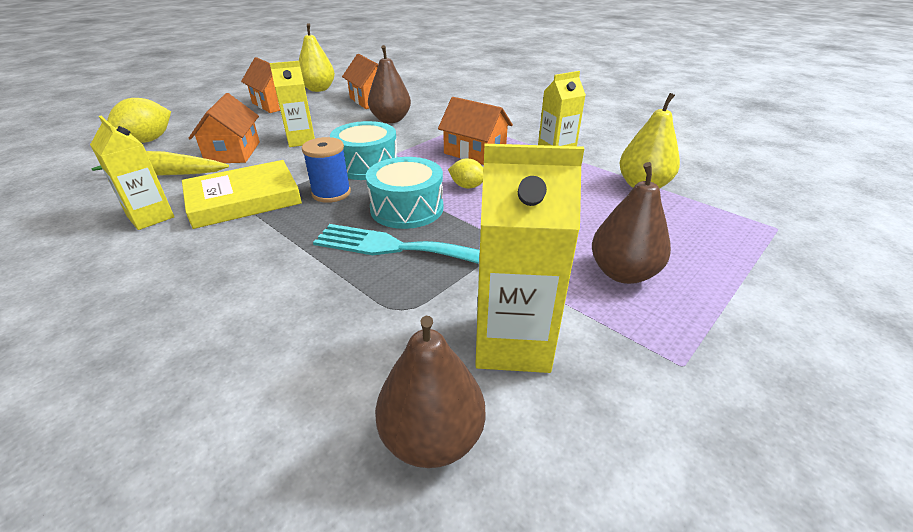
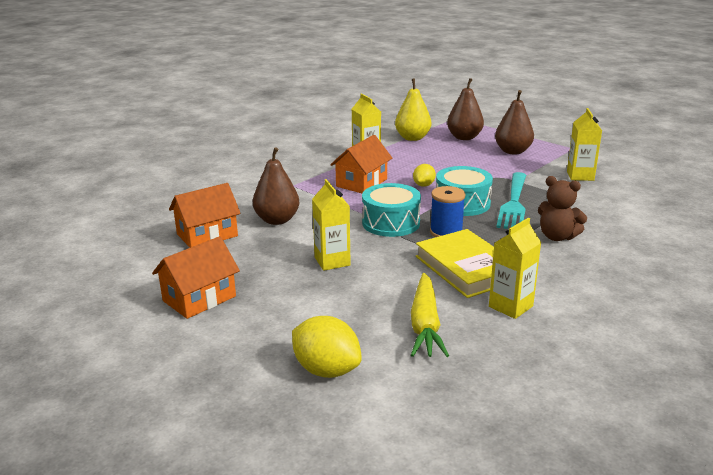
camera: 90 degrees left, 10 degrees down
orange house [188,93,260,163] -> none
yellow pear [299,23,335,92] -> none
brown pear [375,316,485,468] -> brown pear moved to [447,78,484,140]
yellow carton [475,144,584,373] -> yellow carton [567,108,602,181], size x0.67
none -> brown teddy bear [538,176,587,241]

